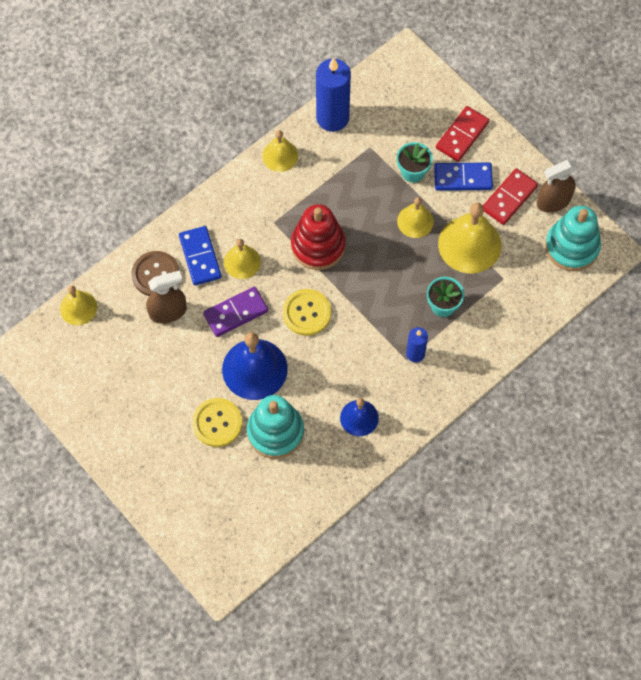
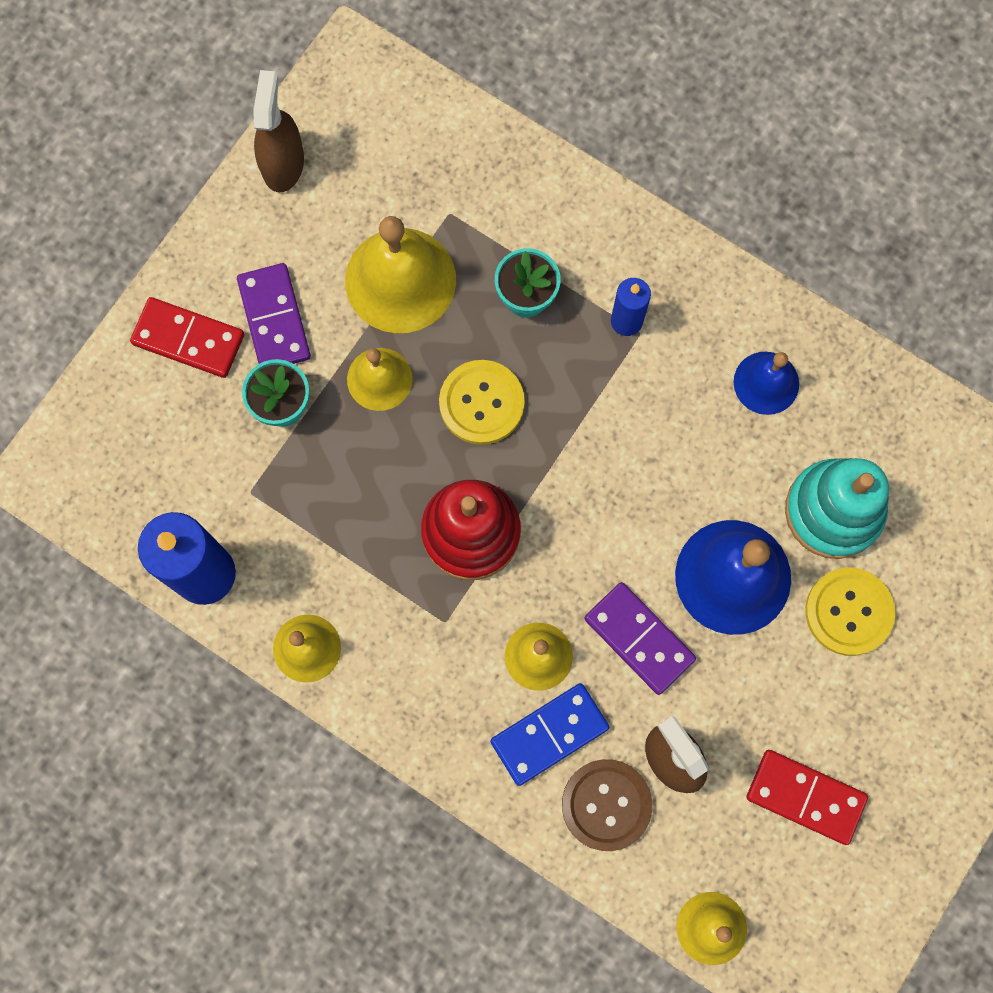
camera: 105 degrees left, 10 degrees up
yellow button [283,289,331,336] -> yellow button moved to [439,360,525,445]
blue domino [434,163,493,191] -> purple domino [237,263,311,364]
red domino [483,168,538,225] -> red domino moved to [746,750,868,845]
brown spray bottle [537,160,577,212] -> brown spray bottle turned 135 degrees counterclockwise [253,70,304,192]
turquoise stacking toy [545,206,601,271] -> none

